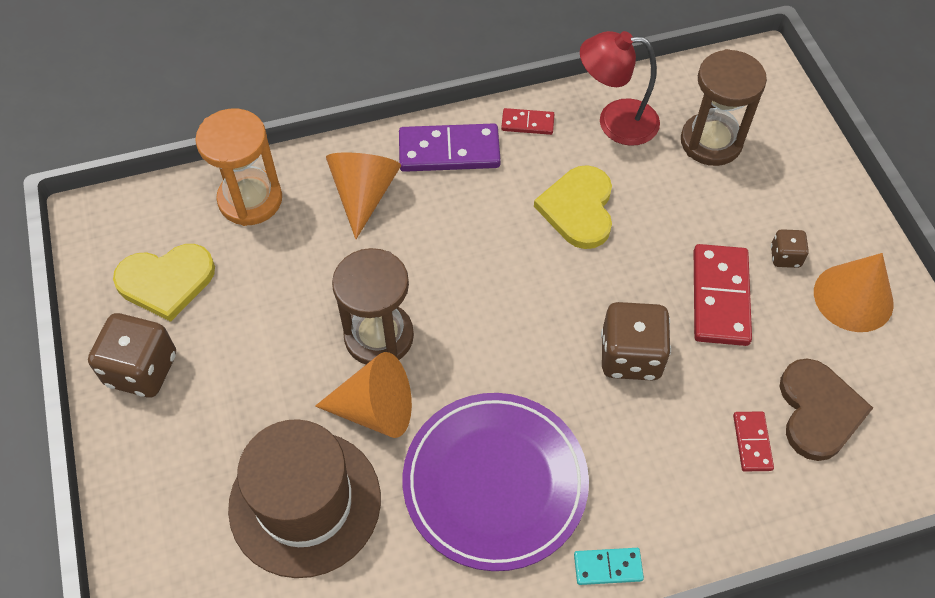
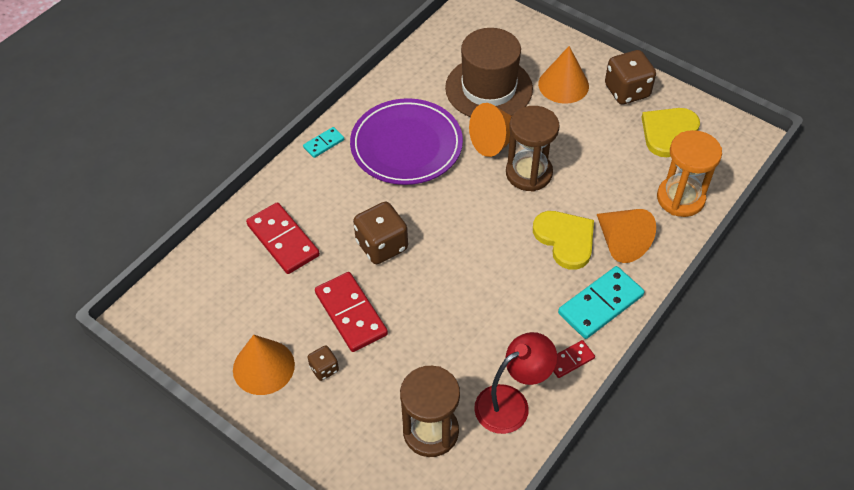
camera: 145 degrees right, 5 degrees down
purple domino [399,123,501,172] -> turquoise domino [558,266,644,339]
yellow heart [534,165,612,249] -> yellow heart moved to [533,211,594,270]
red domino [733,411,774,472] -> red domino [246,202,320,274], size x1.90
brown heart [780,359,873,461] -> none
none -> orange cone [538,46,589,104]

